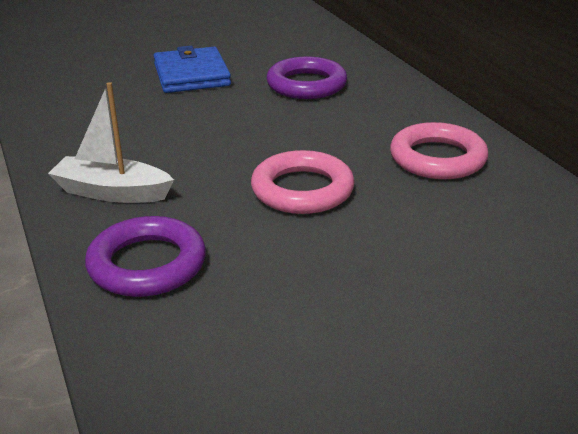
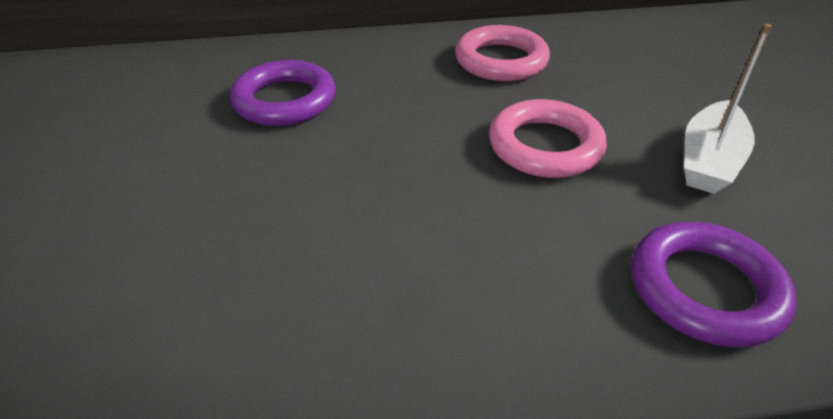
camera: 75 degrees left, 10 degrees up
white boat [48,82,174,203] -> white boat moved to [684,24,772,194]
blue wallet [154,46,231,93] -> none

